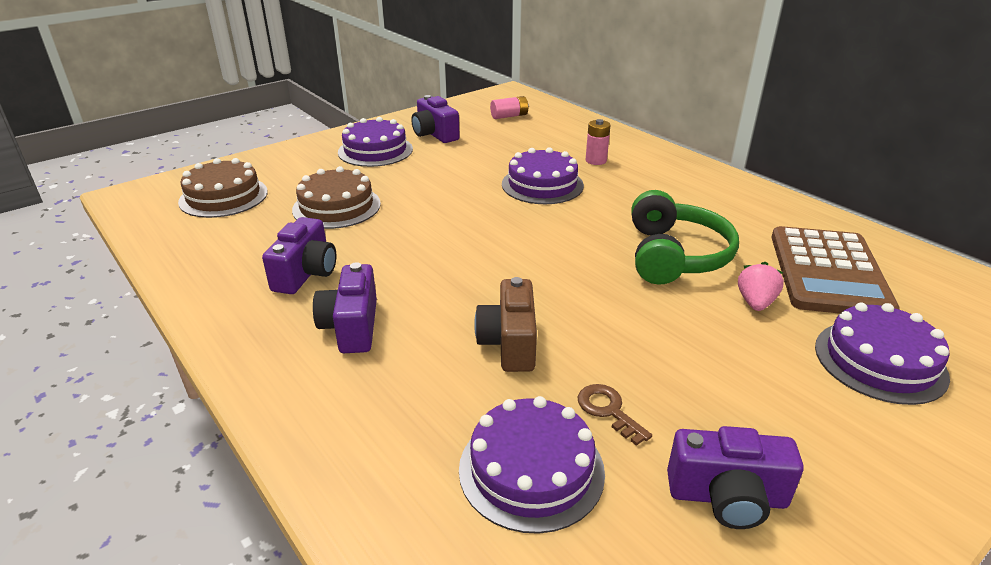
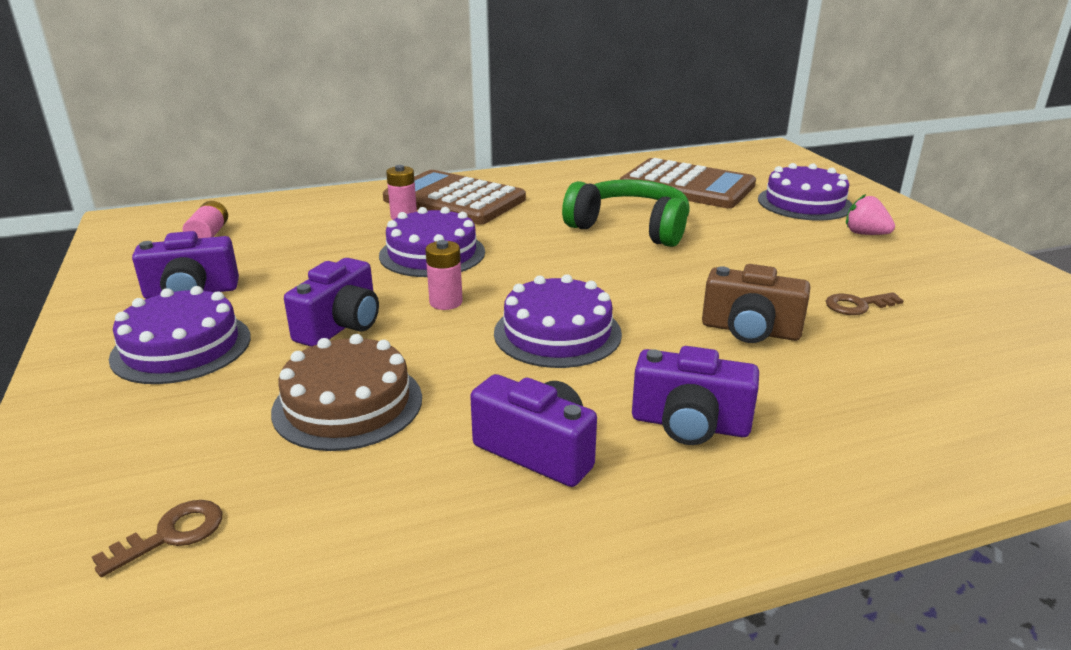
camera: 70 degrees left, 5 degrees down
brown cake [178,158,268,218] -> brown key [92,500,222,577]
purple cake [459,396,605,534] -> purple cake moved to [494,274,622,368]
purple camera [667,426,804,529] -> purple camera moved to [284,258,379,347]
pink strawberry [738,262,784,311] -> pink strawberry moved to [846,194,895,235]
none -> brown calculator [383,170,526,225]
none -> pink battery [425,240,463,310]

